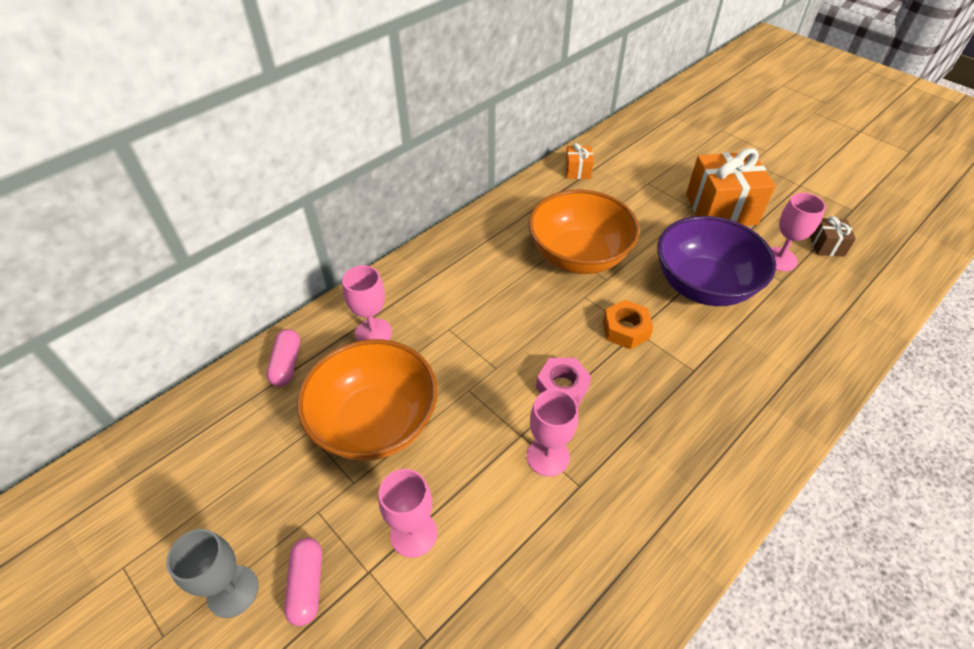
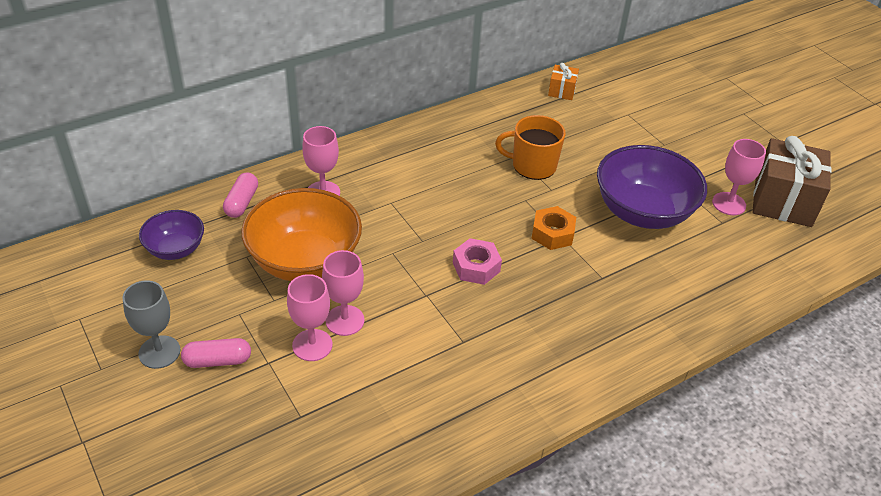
camera: 10 degrees right, 5 degrees down
pink capsule [284,538,322,626] -> pink capsule turned 75 degrees clockwise [181,338,251,368]
pink goblet [527,389,578,477] -> pink goblet moved to [322,250,365,336]
orange bowl [529,190,640,274] -> orange mug [495,115,566,180]
orange gift [686,148,775,226] -> none
brown gift [810,216,856,257] -> brown gift [752,136,832,227], size x2.10
none -> purple bowl [139,210,204,260]

